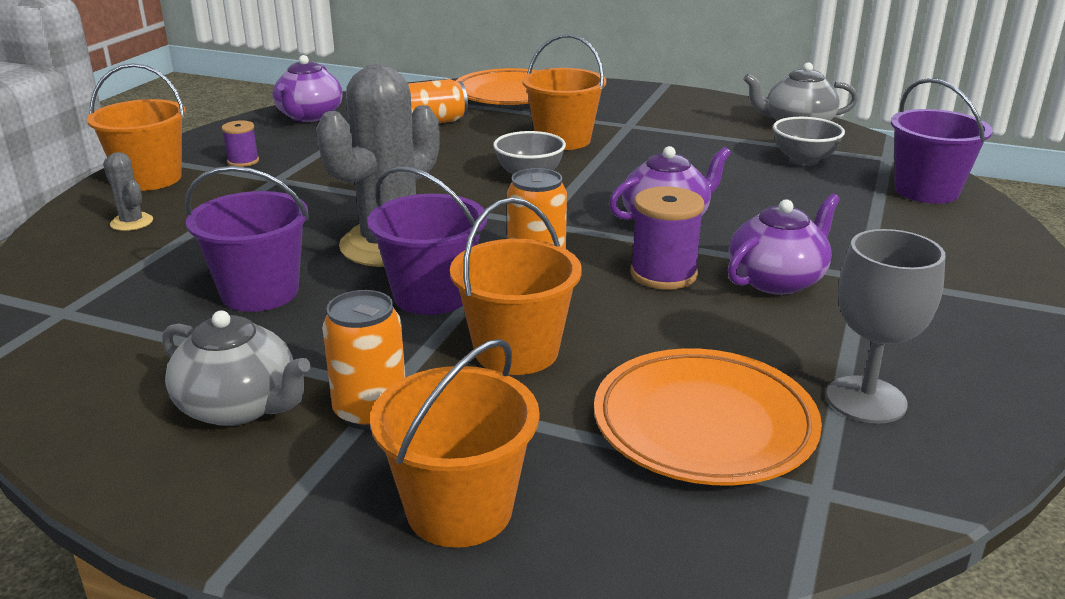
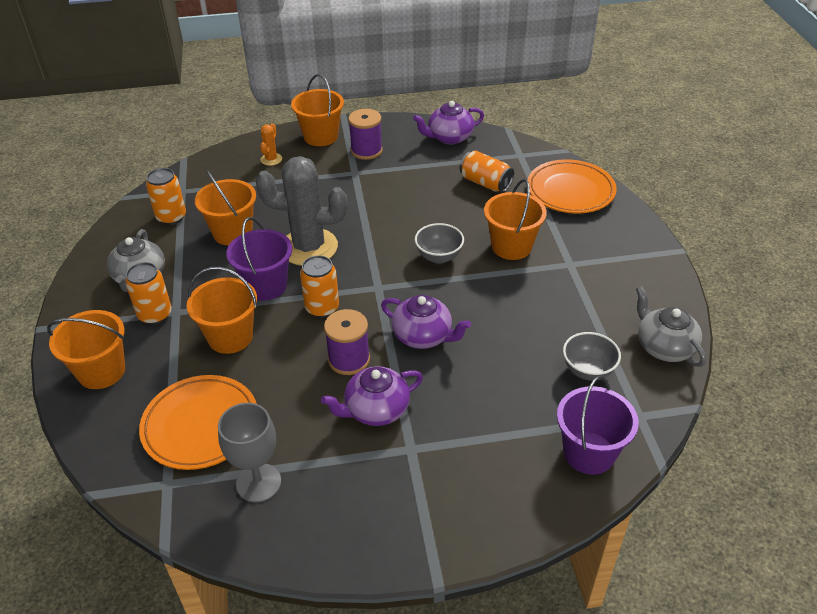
camera: 60 degrees right, 15 degrees up
grey cactus [103,152,153,231] -> orange cactus [260,123,282,166]
purple bucket [185,166,309,312] -> orange bucket [195,170,256,246]
purple spool [222,120,259,167] -> purple spool [348,109,383,160], size x1.70
purple teapot [728,193,840,295] -> purple teapot turned 135 degrees clockwise [321,366,423,426]
none -> orange can [146,168,186,225]

